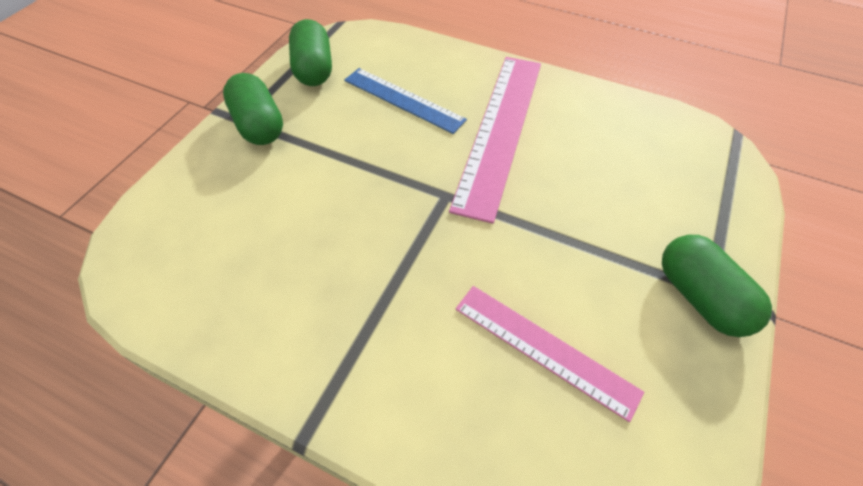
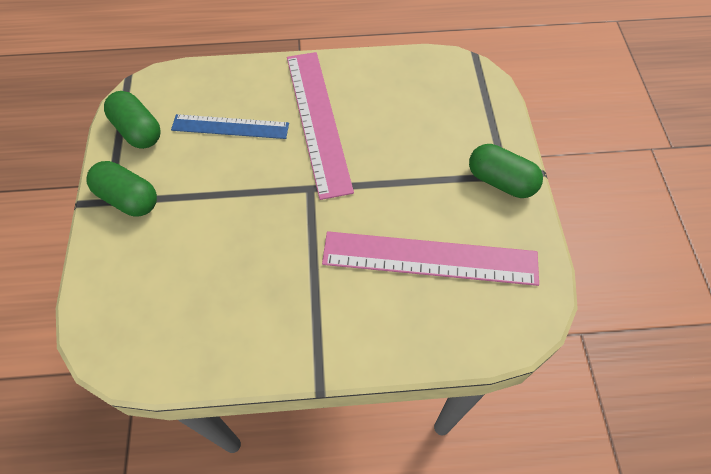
camera: 30 degrees left, 5 degrees up
pink ruler [456,286,644,422] -> pink ruler [322,231,539,286], size x1.61

